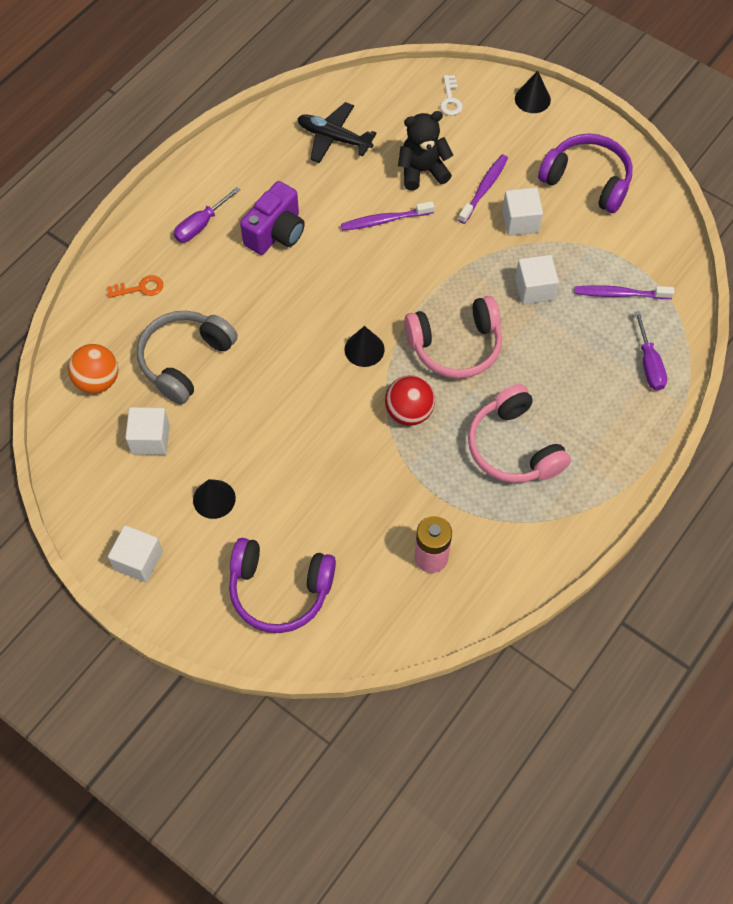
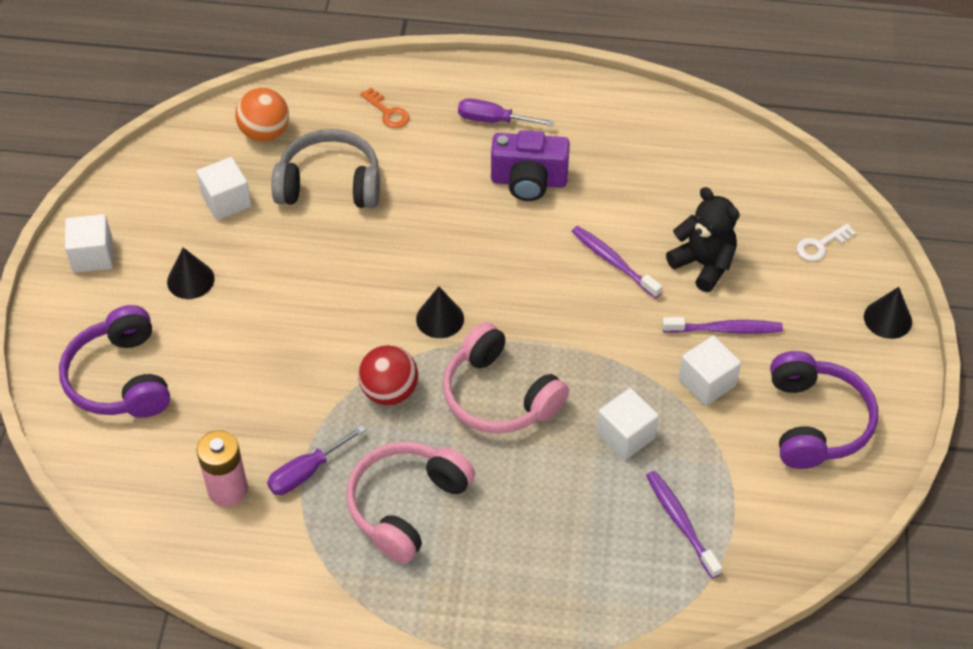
camera: 60 degrees right, 10 degrees down
black plane [297,102,377,163] -> none
purple screwdriver [634,311,667,391] -> purple screwdriver moved to [267,425,366,495]

